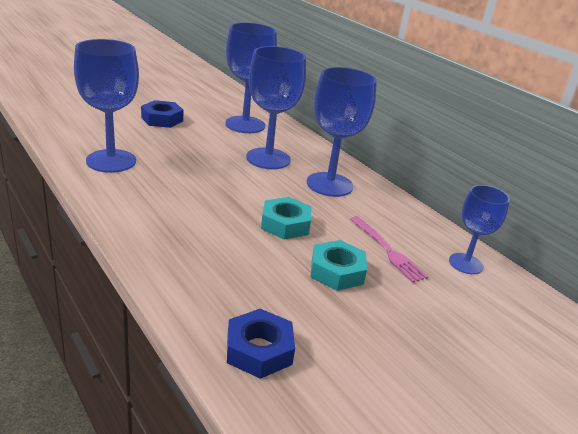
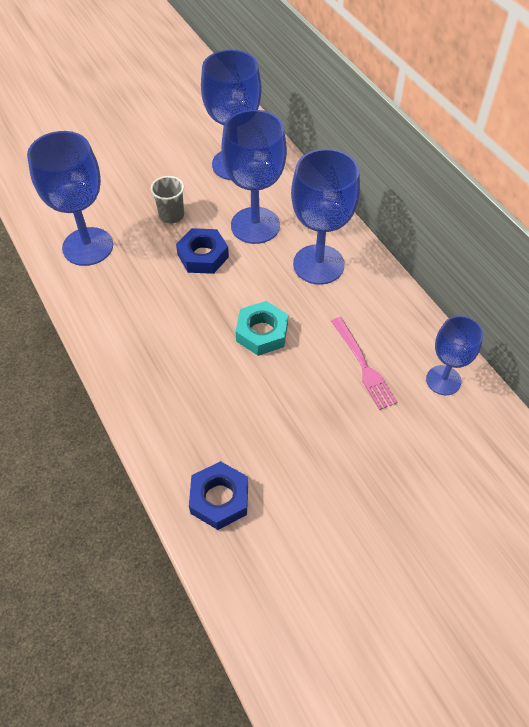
camera: 10 degrees right, 25 degrees up
blue nut [141,100,183,128] -> blue nut moved to [176,228,229,274]
turquoise nut [311,240,367,291] -> none
none -> grey cup [151,176,184,223]

